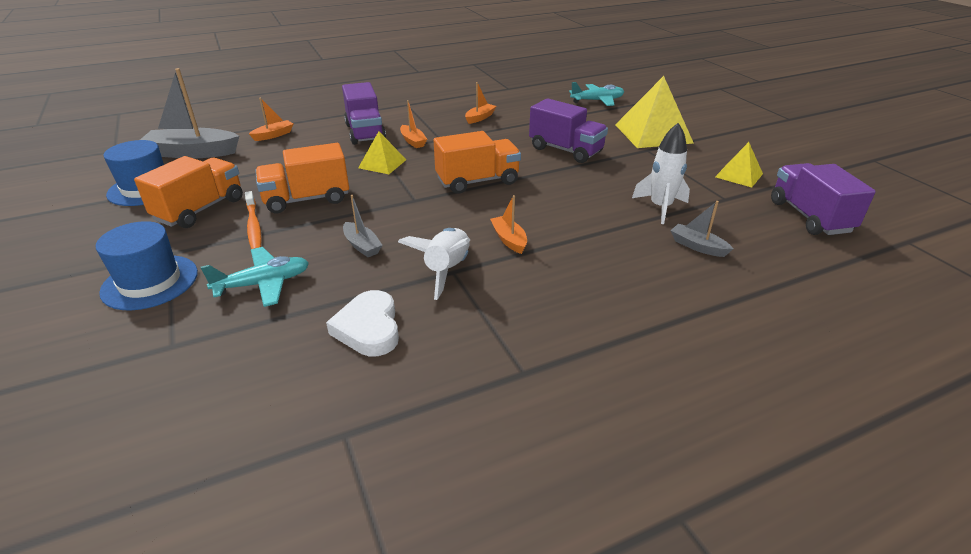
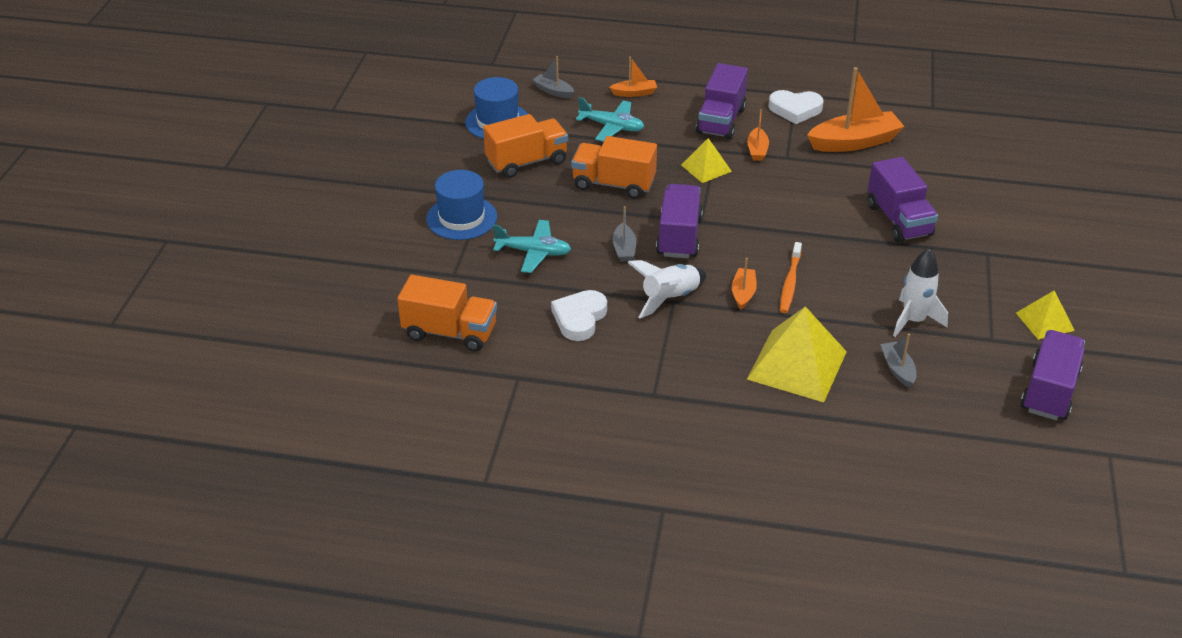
camera: 35 degrees right, 5 degrees up
grey boat [140,68,239,159] -> grey boat [533,56,574,98], size x0.50
orange toothbrush [245,191,262,249] -> orange toothbrush moved to [780,242,802,313]
orange truck [433,131,521,194] -> orange truck moved to [397,275,497,352]
orange boat [465,82,496,124] -> orange boat [807,67,905,152], size x1.99
turquoise plane [569,82,624,106] -> turquoise plane moved to [576,97,644,142]
yellow pyramid [615,76,693,148] -> yellow pyramid moved to [747,306,847,403]
none -> purple truck [656,184,703,258]
none -> white heart [768,90,824,124]

